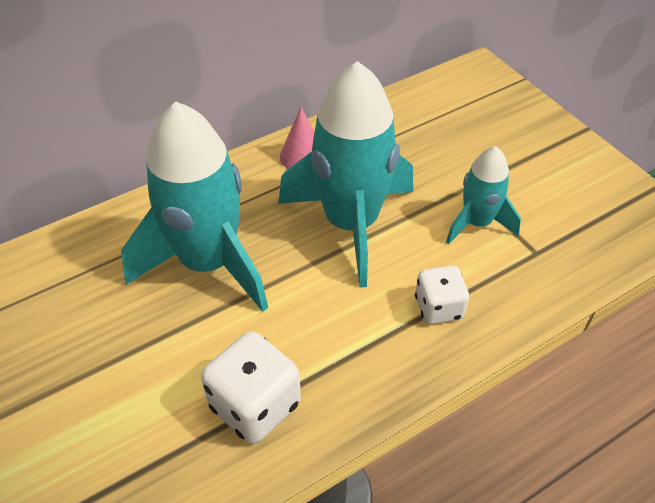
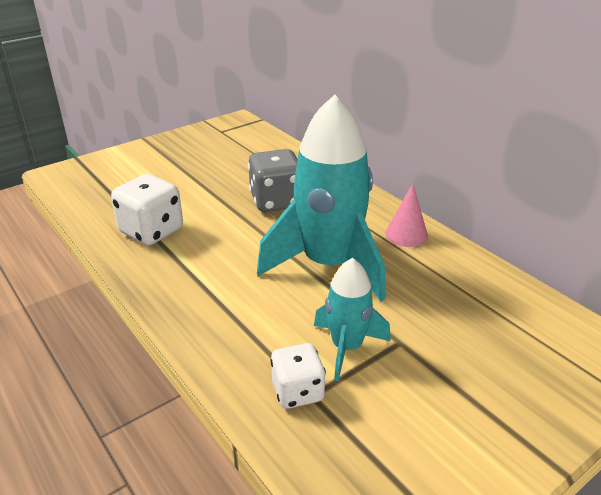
camera: 85 degrees right, 15 degrees down
turquoise rocket [121,101,268,312] -> grey dice [248,149,298,212]
white dice [415,265,469,324] -> white dice moved to [270,343,326,409]

